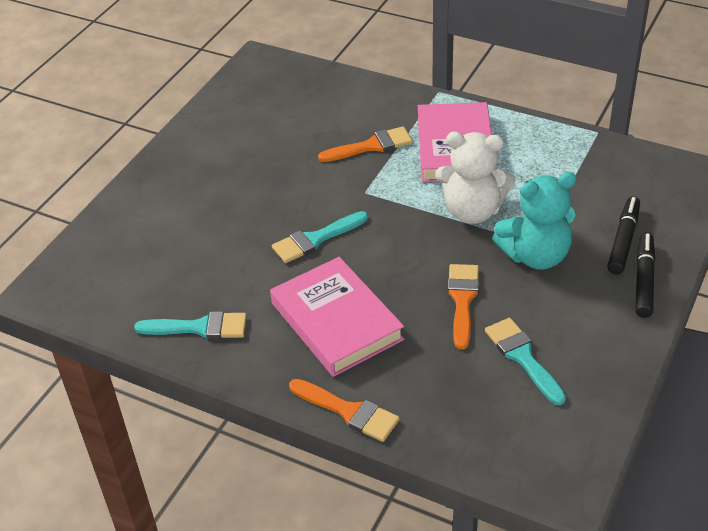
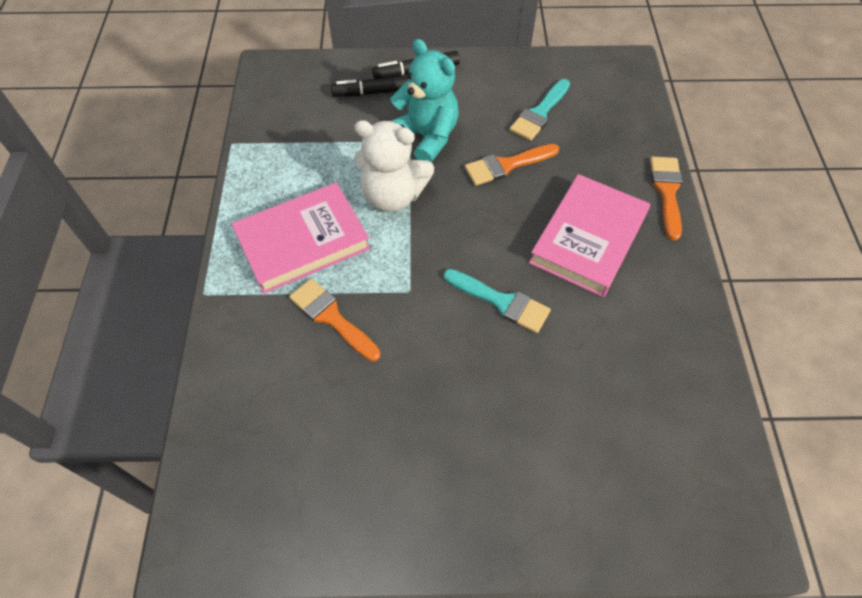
camera: 120 degrees left, 15 degrees up
turquoise brush [134,311,247,339] -> none
white teddy bear [435,132,515,224] -> white teddy bear turned 120 degrees clockwise [354,120,434,212]

